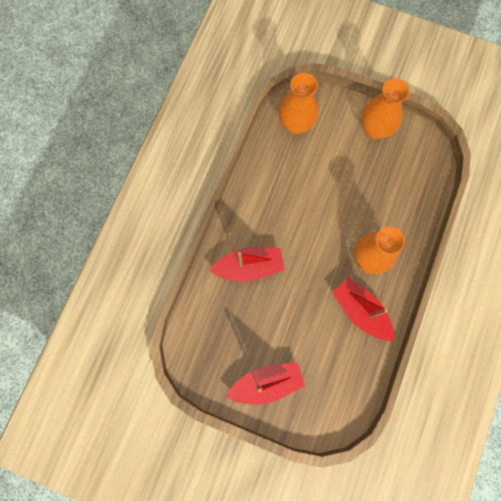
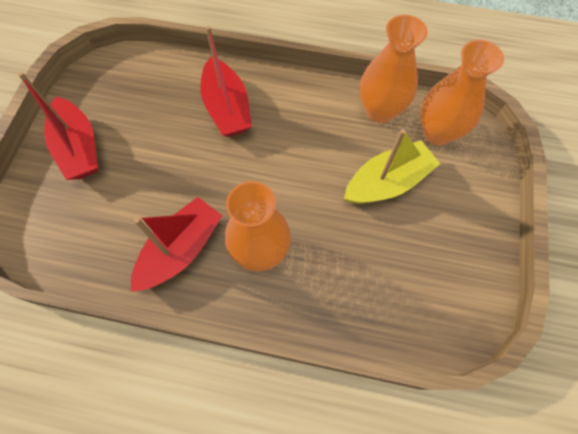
camera: 80 degrees right, 10 degrees down
orange vase [361,78,410,139] -> orange vase moved to [360,15,428,123]
none -> yellow boat [344,129,440,204]

